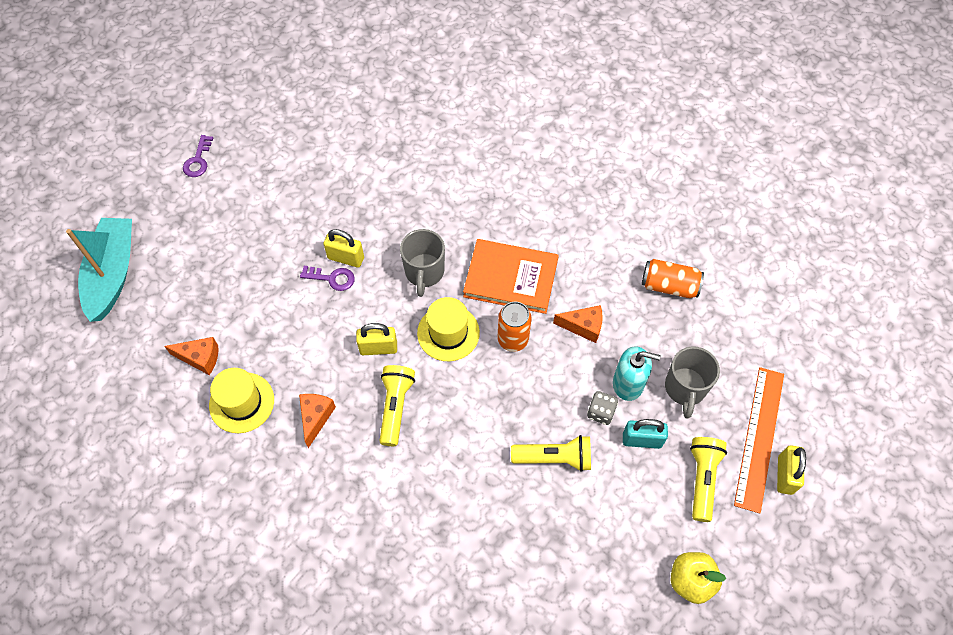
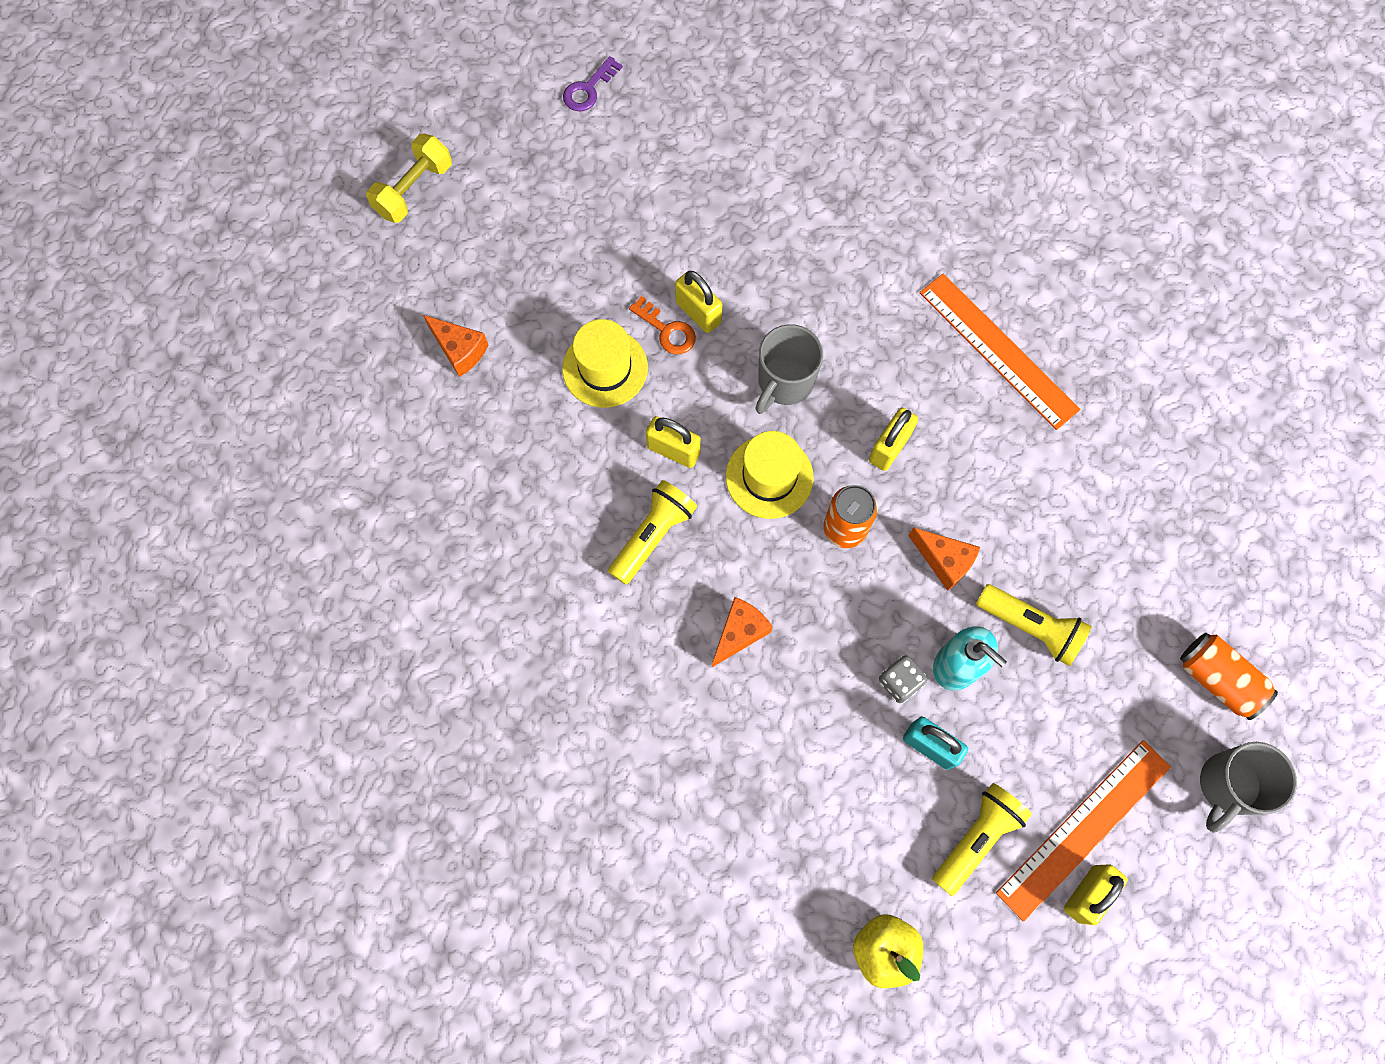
camera: 30 degrees right, 10 degrees up
turquoise boat [66,218,132,322] -> yellow dumbbell [366,134,452,223]
yellow hat [209,368,274,433] -> yellow hat moved to [562,319,648,408]
orange cheese [299,394,336,448] -> orange cheese moved to [712,597,773,667]
purple key [300,266,355,291] -> orange key [629,296,696,355]
orange book [463,239,559,314] -> yellow padlock [869,408,918,471]
yellow flashlight [511,435,591,472] -> yellow flashlight moved to [976,584,1092,666]
orange can [642,259,704,298] -> orange can moved to [1180,633,1278,720]
grey mug [665,346,720,419] -> grey mug moved to [1200,742,1297,832]
none -> orange ruler [920,274,1081,430]

